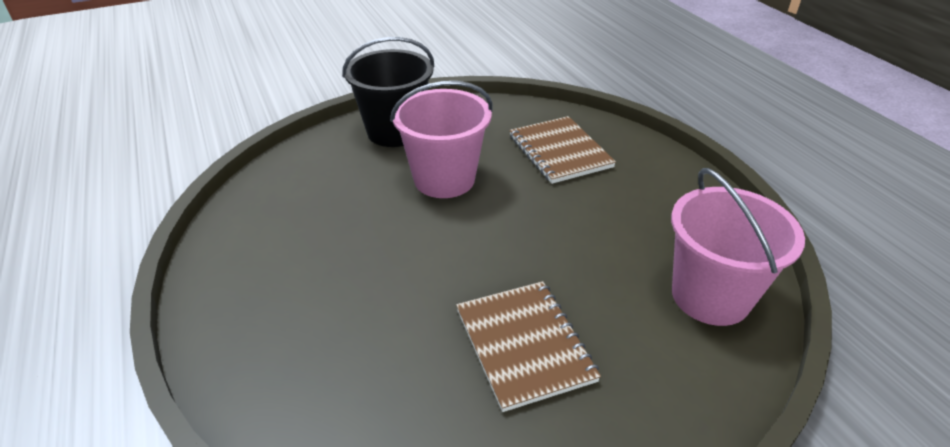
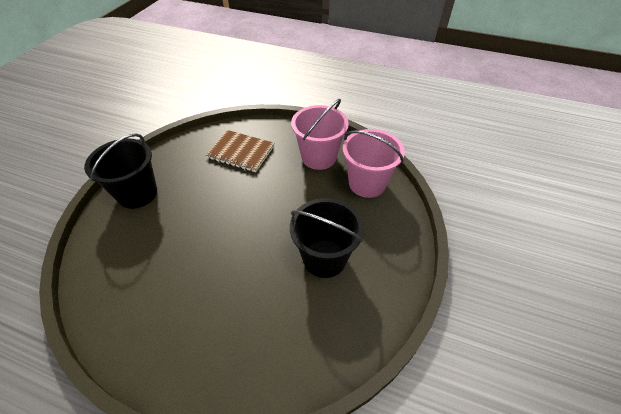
camera: 45 degrees left, 10 degrees up
pink bucket [390,81,493,198] -> pink bucket moved to [291,99,349,170]
brown notebook [456,281,601,412] -> black bucket [290,198,364,278]

